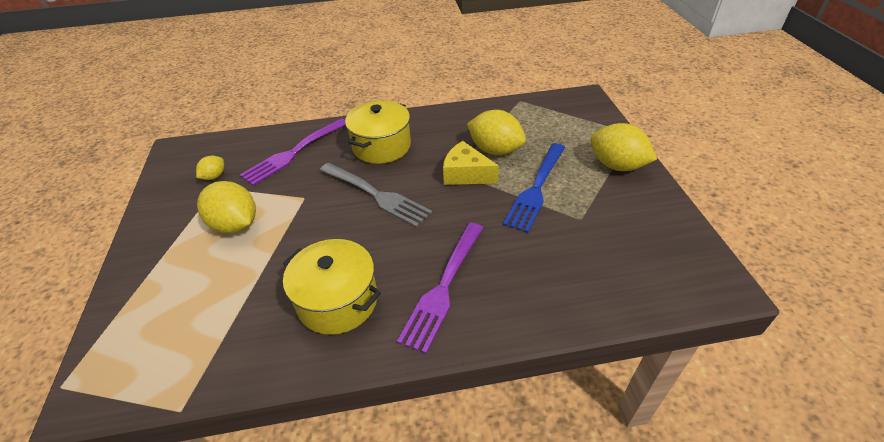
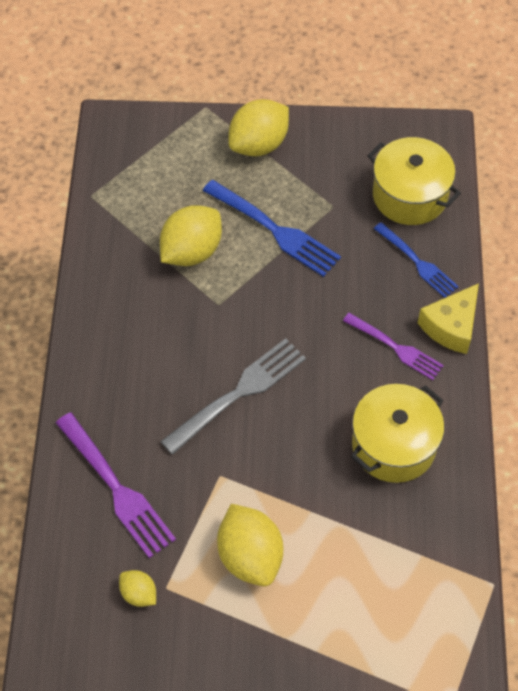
camera: 80 degrees left, 15 degrees up
yellow lemon [197,181,256,234] -> yellow lemon turned 75 degrees counterclockwise [217,504,283,586]
yellow pot [345,100,411,164] -> yellow pot moved to [367,137,461,225]
purple fork [397,223,483,354] -> purple fork [343,313,444,380], size x0.66
yellow cheese [443,141,499,185] -> yellow cheese moved to [418,283,479,354]
none -> blue fork [374,222,459,298]

